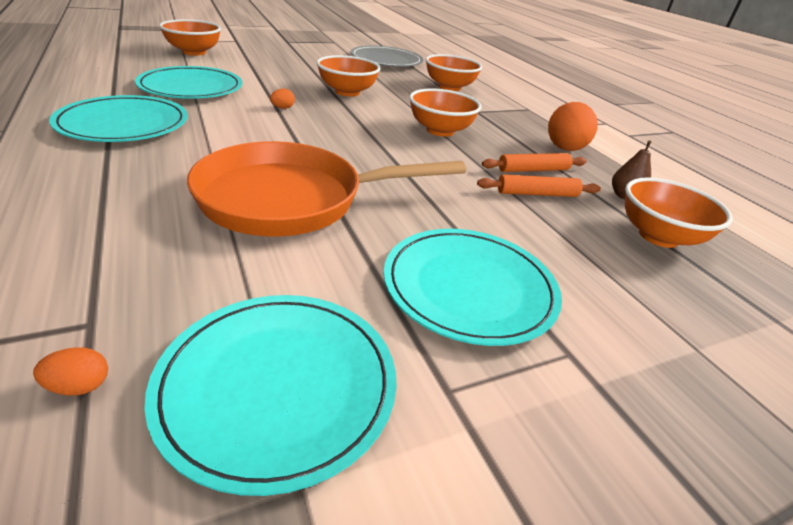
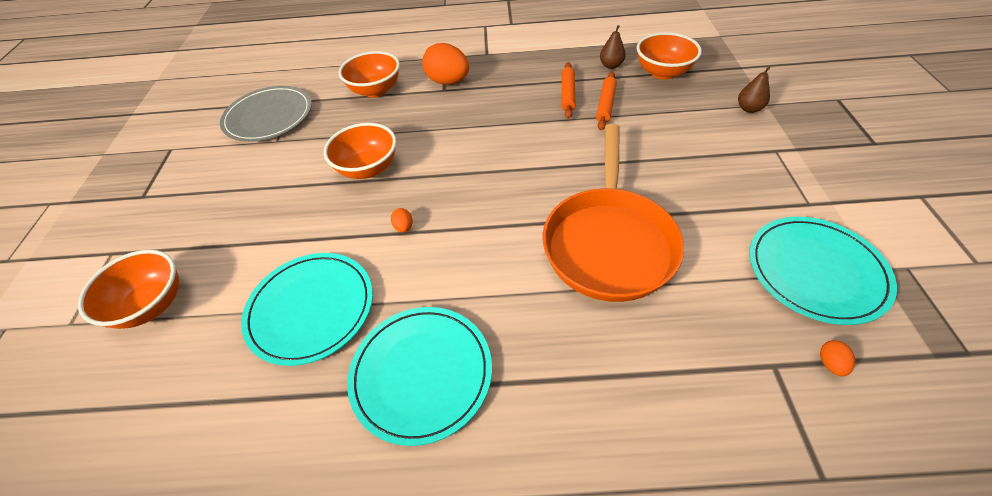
camera: 60 degrees left, 15 degrees up
turquoise plate [384,229,562,346] -> none
orange bowl [409,88,482,137] -> none
orange egg [548,102,598,151] -> orange egg moved to [422,43,469,85]
none -> brown pear [738,67,770,113]

